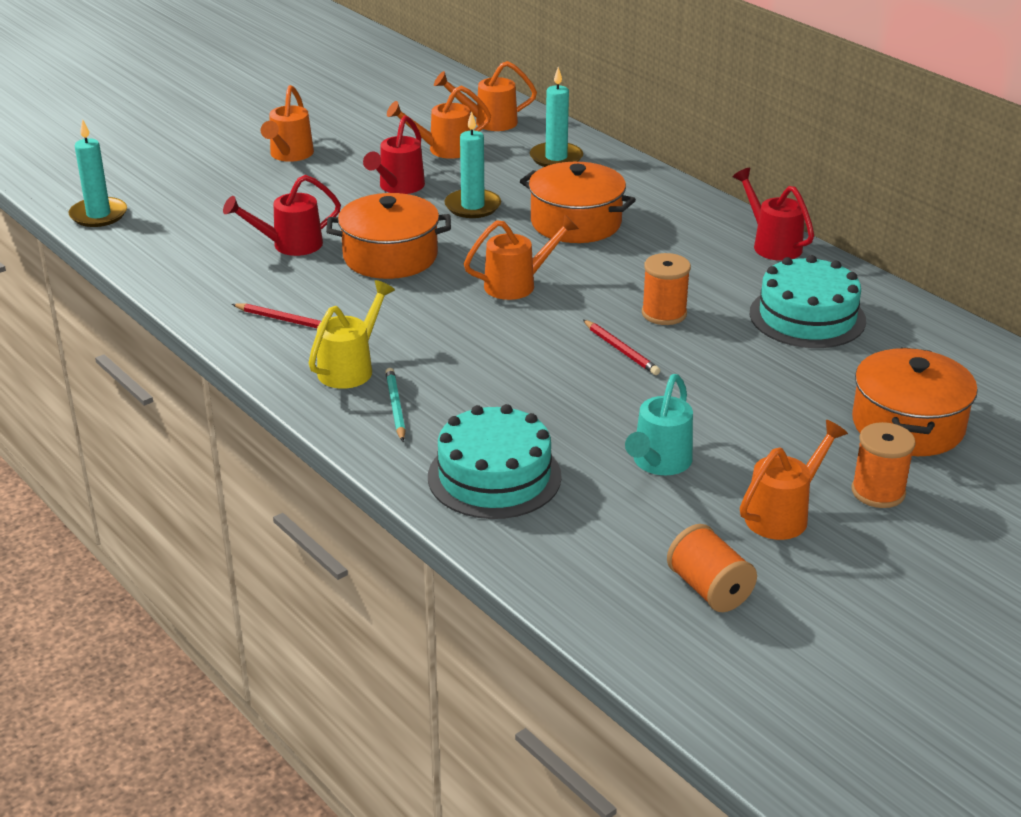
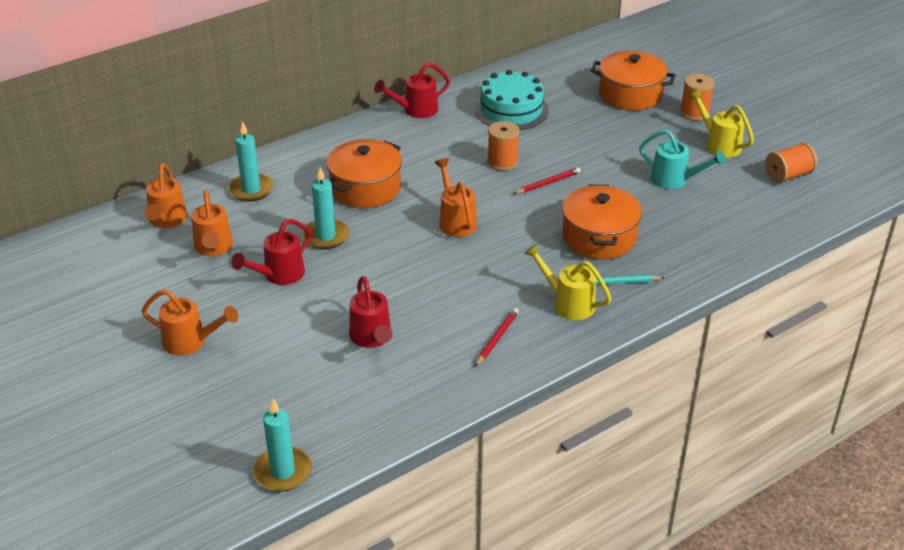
camera: 85 degrees left, 5 degrees up
orange pot [326,193,451,279] -> orange pot moved to [562,184,642,259]
red watering can [363,116,425,194] -> red watering can turned 105 degrees clockwise [232,219,312,285]
turquoise cake [428,404,562,519] -> none
orange watering can [740,420,848,540] -> yellow watering can [688,89,754,158]

